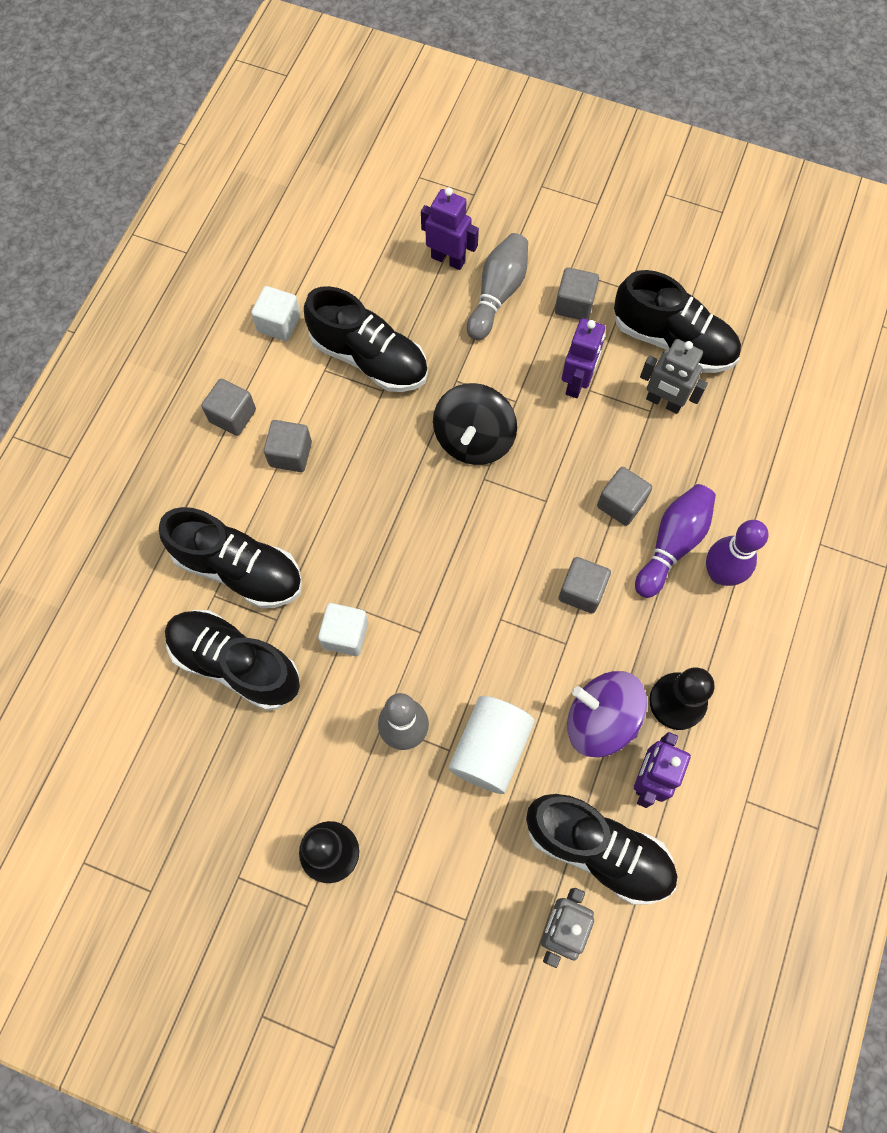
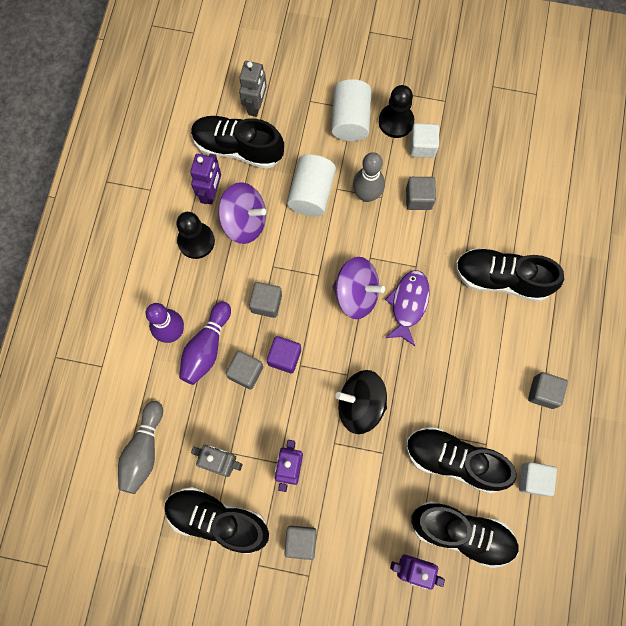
camera: 170 degrees right, 5 degrees up
black shoe [165,610,300,711] -> black shoe moved to [411,501,519,568]
grey cube [264,420,312,472] -> grey cube moved to [406,177,436,210]
white cube [318,603,368,656] -> white cube moved to [410,123,439,158]
black spinning top [433,383,517,465] -> black spinning top turned 90 degrees counterclockwise [335,370,387,434]
grey bowling pin [467,233,528,340] -> grey bowling pin moved to [118,401,163,494]
none -> purple cube [267,336,301,373]
none -> white cylinder [331,79,371,141]
none -> purple spinning top [332,257,385,319]
none -> purple fish [385,270,430,346]

